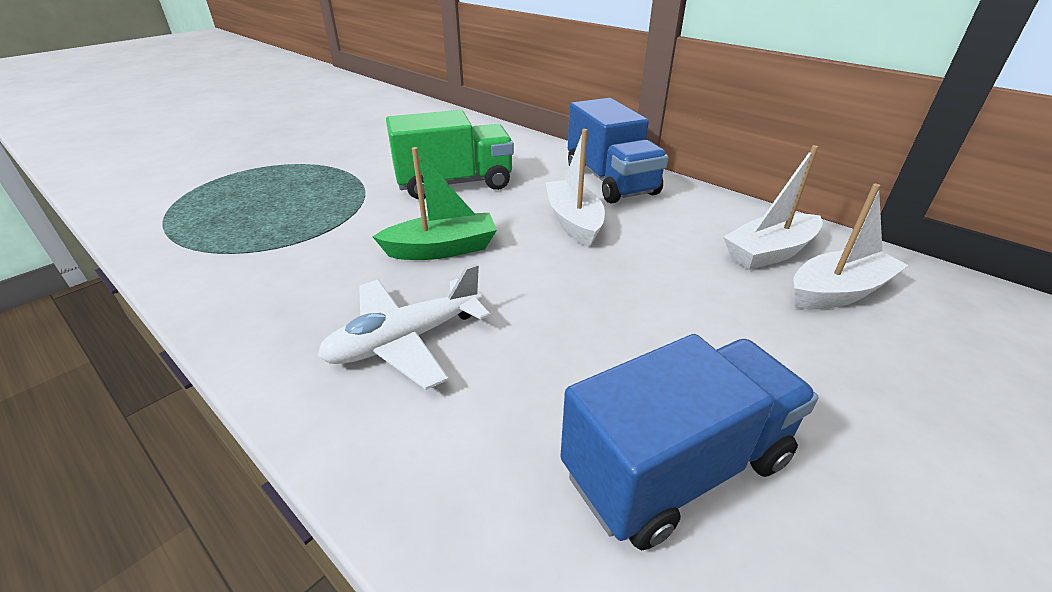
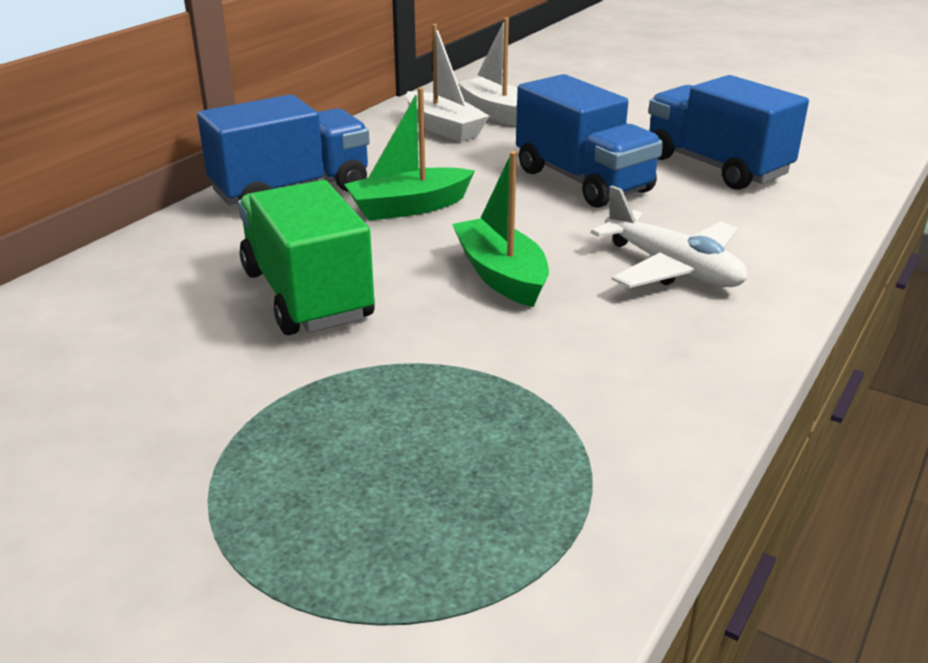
camera: 100 degrees left, 5 degrees down
white boat [546,129,605,247] -> green boat [344,87,475,221]
none -> blue truck [516,74,663,208]

